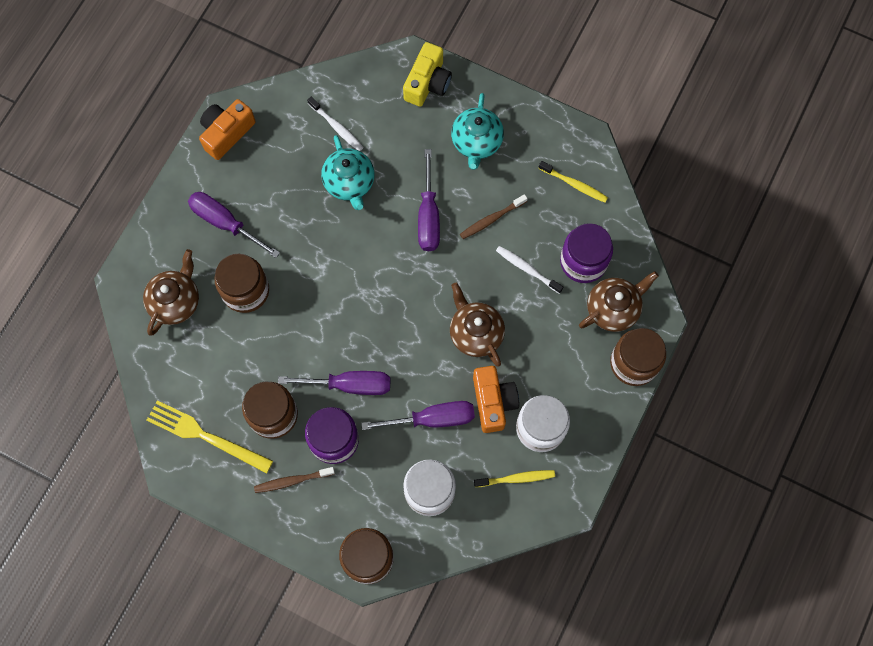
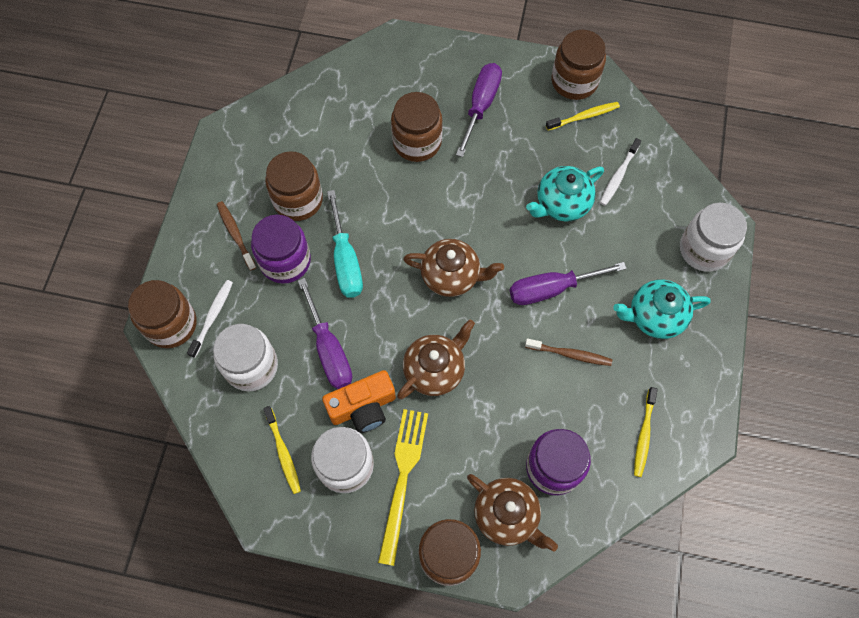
camera: 75 degrees right, 5 degrees down
brown teapot [143,249,199,335] -> brown teapot moved to [403,239,504,297]
yellow fork [147,400,273,473] -> yellow fork moved to [378,409,428,566]
orange camera [199,99,256,160] -> brown jar [551,30,606,100]
purple screwdriver [278,371,390,395] -> turquoise screwdriver [327,190,363,298]
yellow camera [403,42,452,107] -> white jar [680,203,747,272]
brown toothbrush [460,194,528,239] -> brown toothbrush turned 150 degrees clockwise [525,338,612,366]
white toothbrush [496,246,563,294] -> white toothbrush moved to [187,280,233,358]
none -> yellow toothbrush [546,102,620,131]

